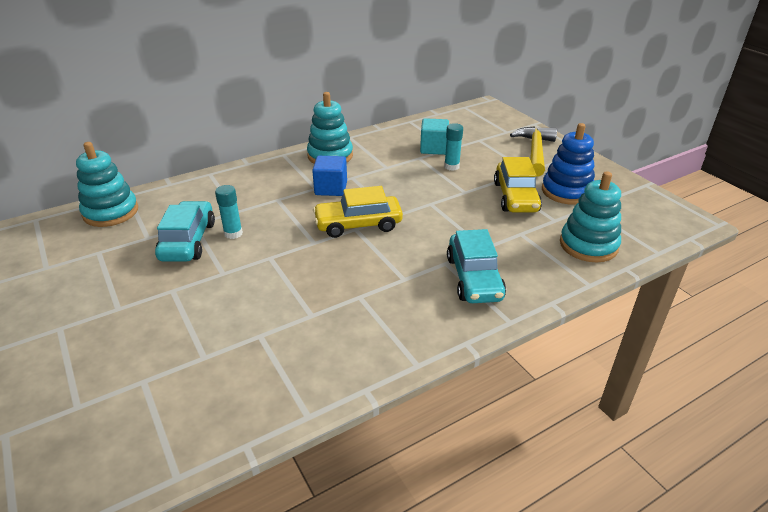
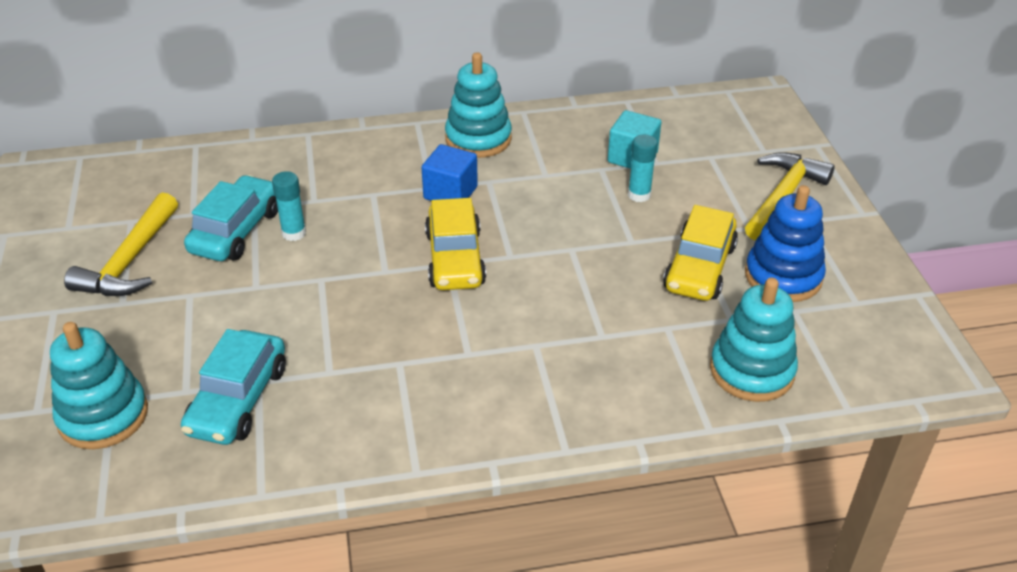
camera: 20 degrees right, 5 degrees up
turquoise stacking toy [76,142,138,227] -> turquoise stacking toy moved to [50,322,148,449]
yellow car [313,186,403,238] -> yellow car turned 105 degrees counterclockwise [425,198,486,290]
turquoise car [447,229,506,303] -> turquoise car moved to [181,329,286,445]
none -> yellow hammer [64,192,178,296]

